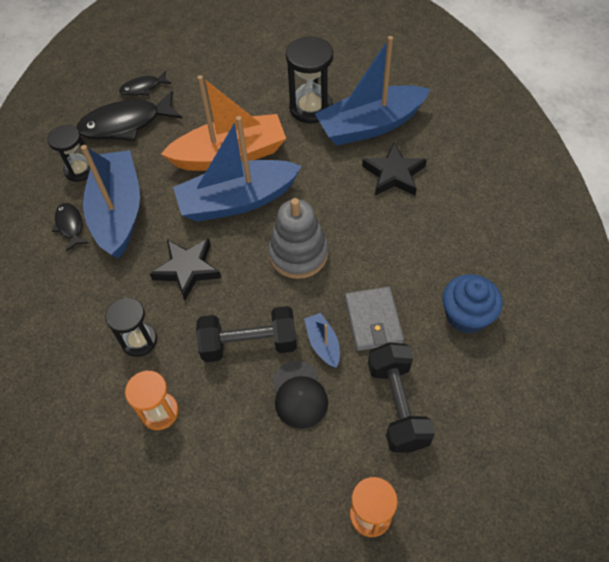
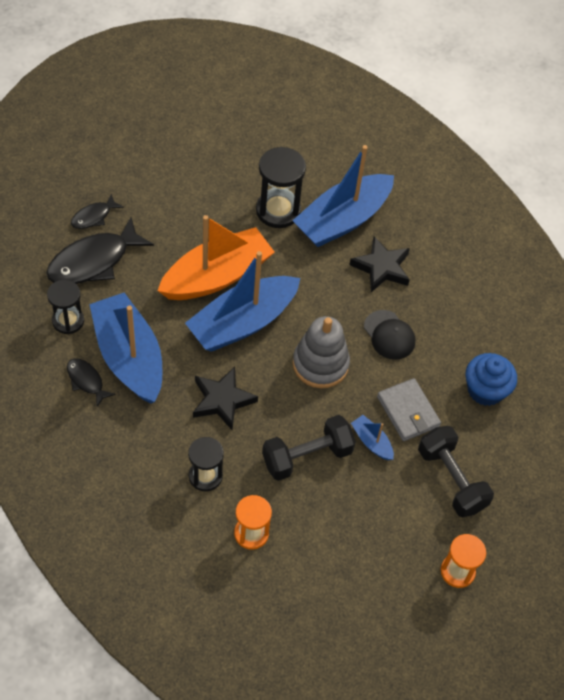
camera: 25 degrees left, 0 degrees up
black cap [272,361,328,429] -> black cap moved to [364,310,415,360]

